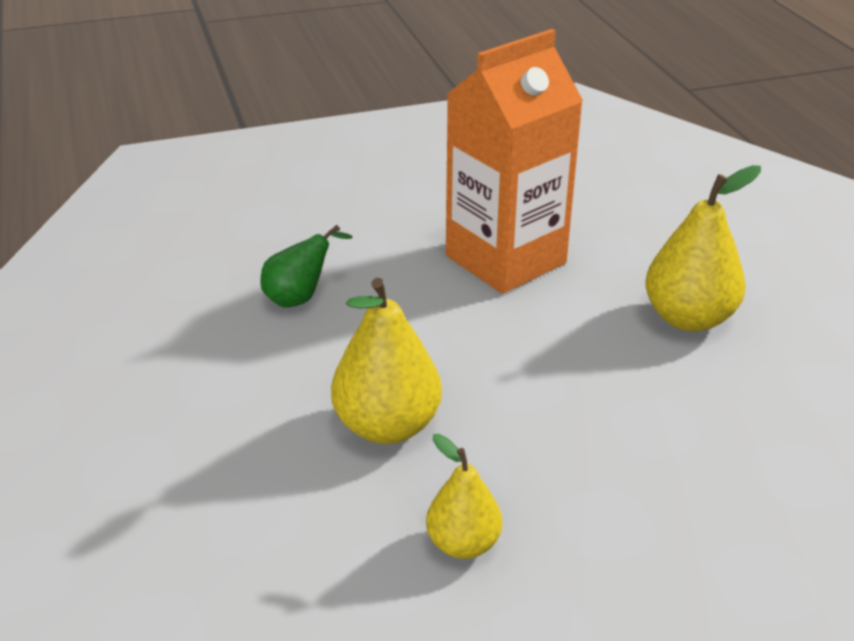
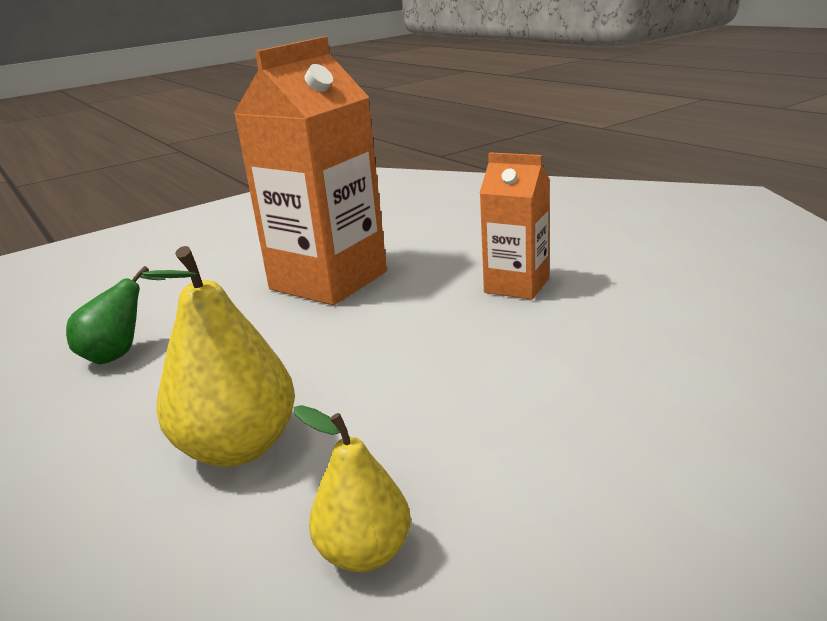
camera: 15 degrees left, 10 degrees down
yellow pear [645,165,761,332] -> orange carton [480,152,550,300]

